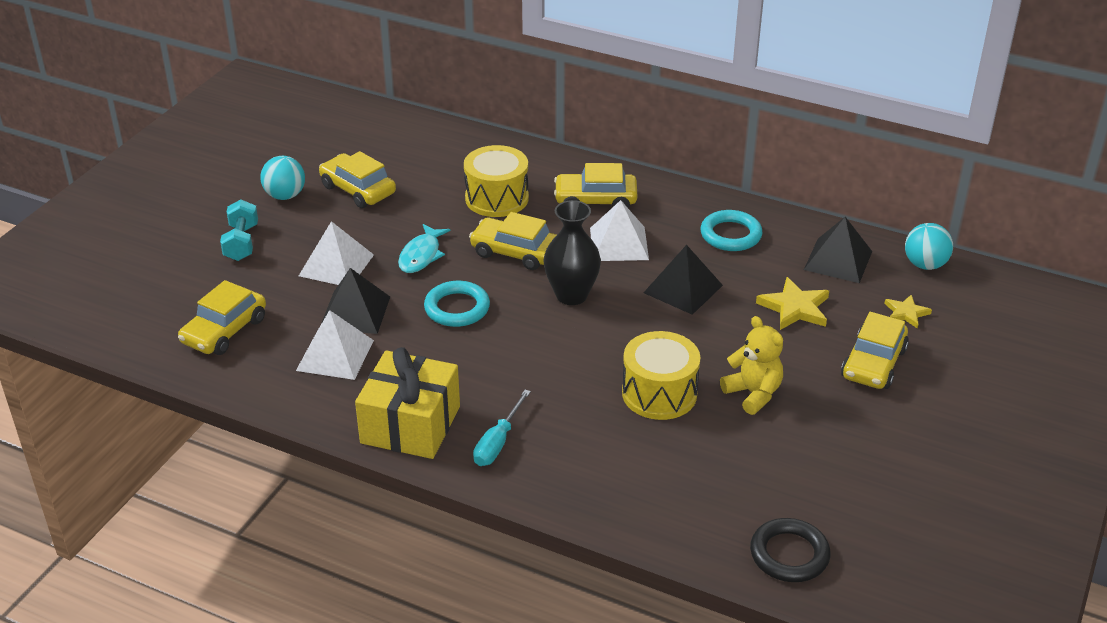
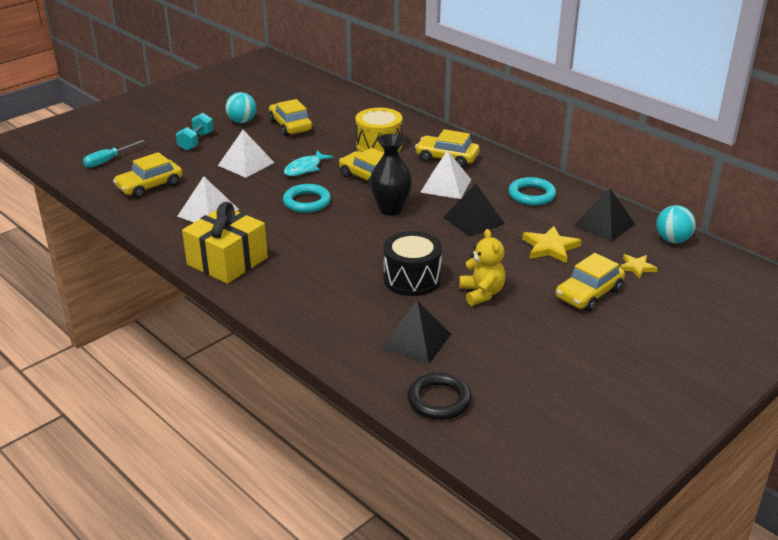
camera: 20 degrees right, 5 degrees down
black pyramid [320,268,390,334] -> black pyramid moved to [381,300,451,364]
turquoise screwdriver [473,390,531,466] -> turquoise screwdriver moved to [83,140,145,168]
yellow drum [622,331,701,420] -> black drum [383,231,442,296]

